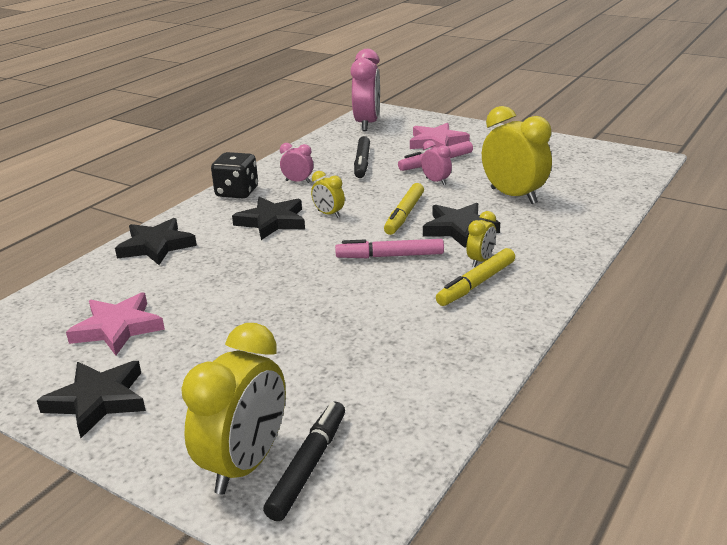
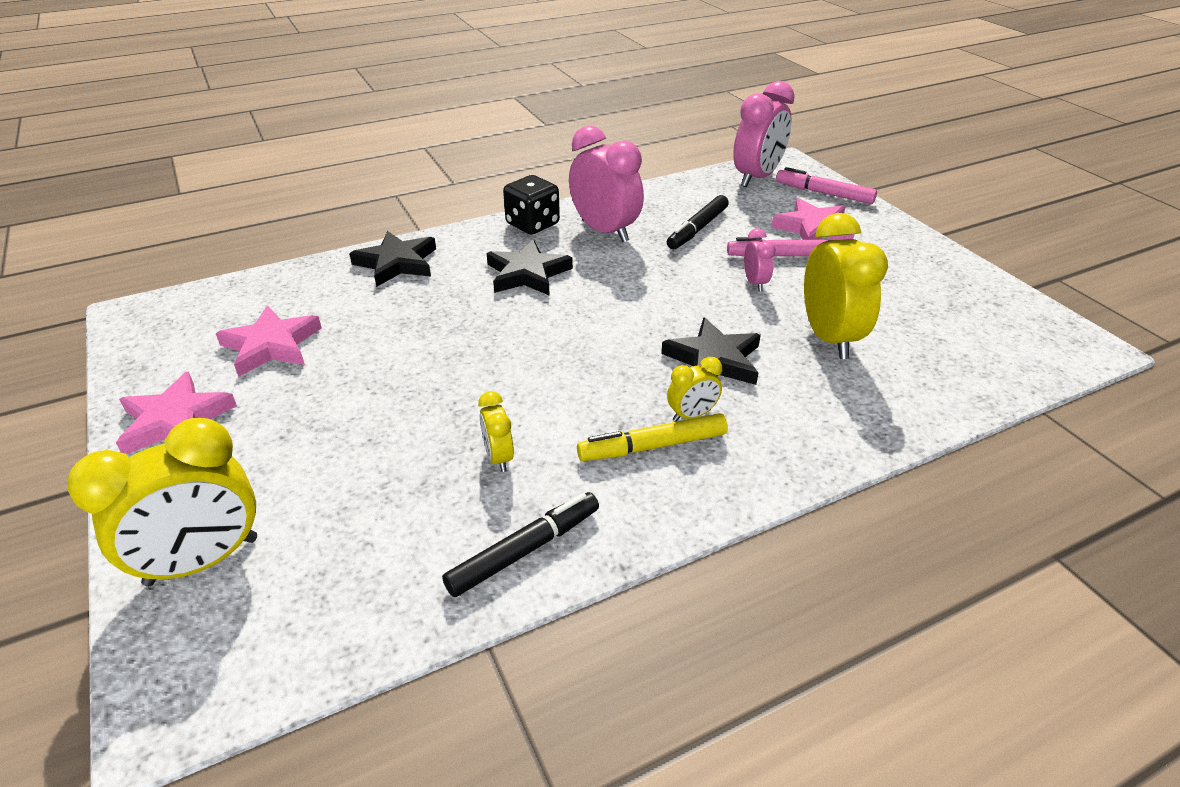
camera: 30 degrees right, 10 degrees up
black star [37,361,146,438] -> pink star [116,371,237,454]
black marker [263,402,345,521] -> black marker moved to [442,492,599,597]
pink clock [280,143,313,183] -> pink clock [569,126,644,242], size x2.05
yellow clock [311,171,345,218] -> yellow clock moved to [478,391,514,472]
pink marker [335,239,444,258] -> pink marker moved to [776,167,877,204]
yellow marker [384,183,424,235] -> none

